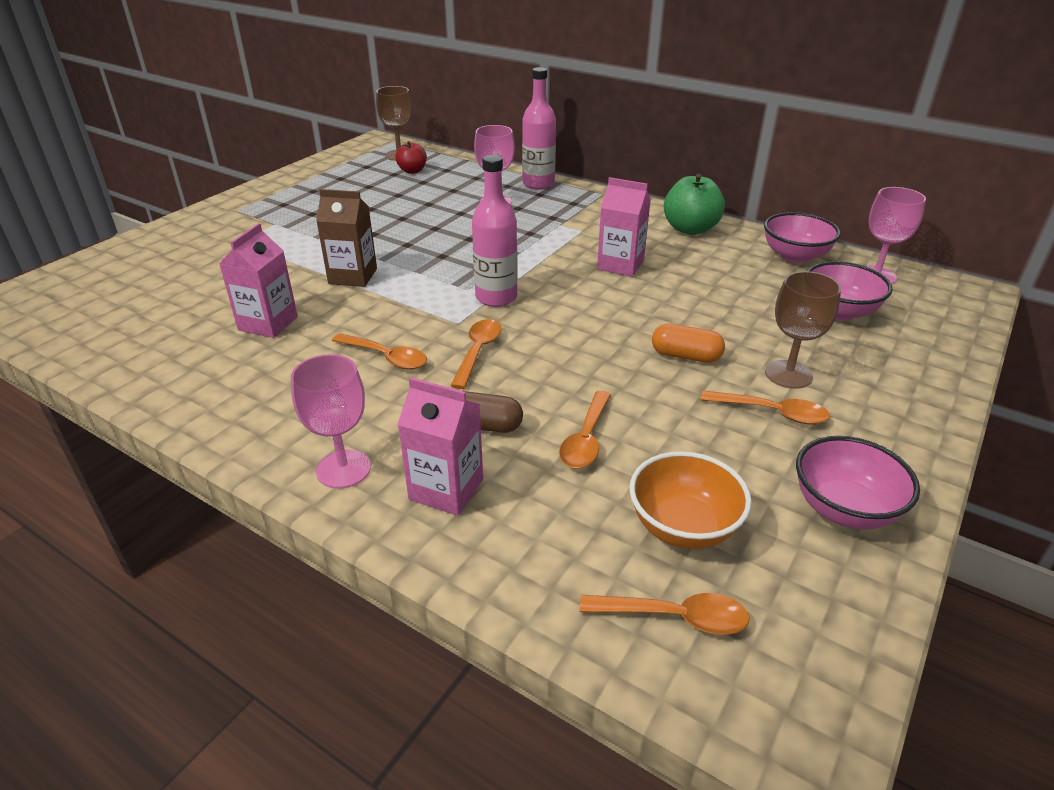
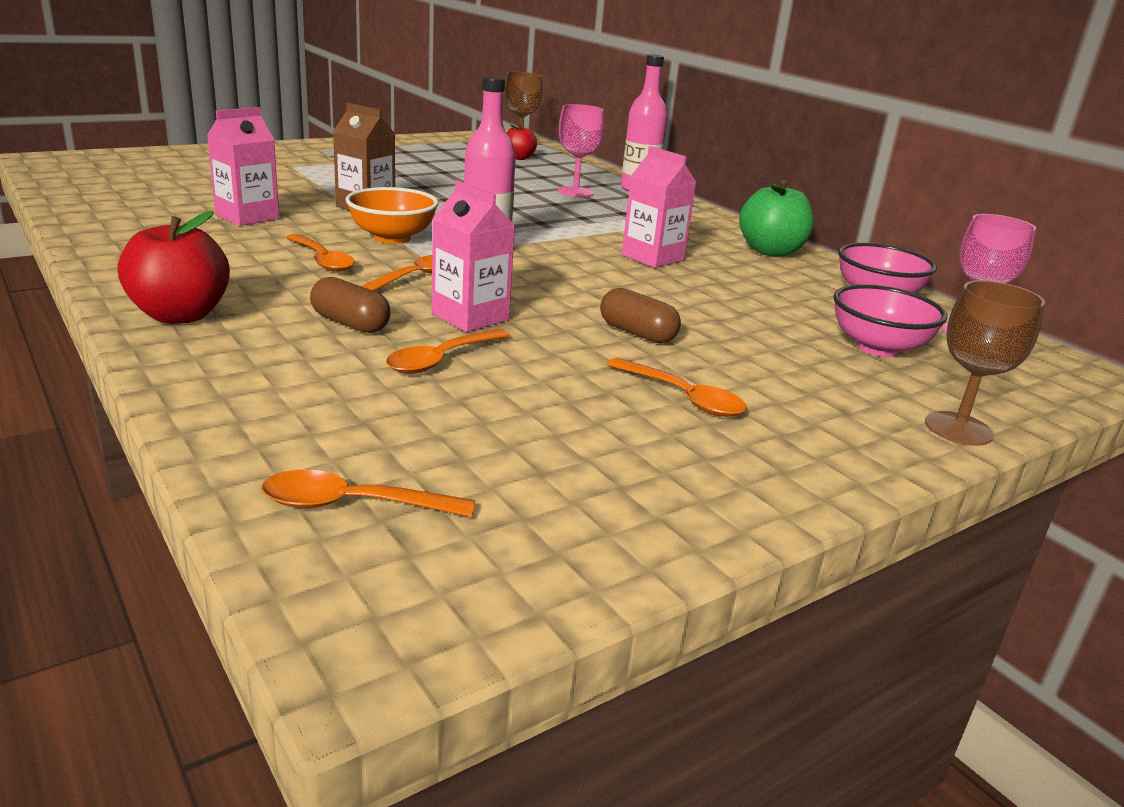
camera: 20 degrees right, 10 degrees down
pink goblet [291,354,371,489] -> red apple [117,211,230,324]
pink carton [397,377,483,516] -> pink carton moved to [431,180,515,332]
orange spoon [580,593,750,635] -> orange spoon turned 150 degrees clockwise [261,470,475,517]
orange bowl [630,451,752,549] -> orange bowl moved to [345,187,438,244]
orange capsule [652,324,725,363] -> brown capsule [600,288,681,343]
brown goblet [765,271,841,389] -> brown goblet moved to [925,280,1045,446]
pink bowl [796,436,920,529] -> none

